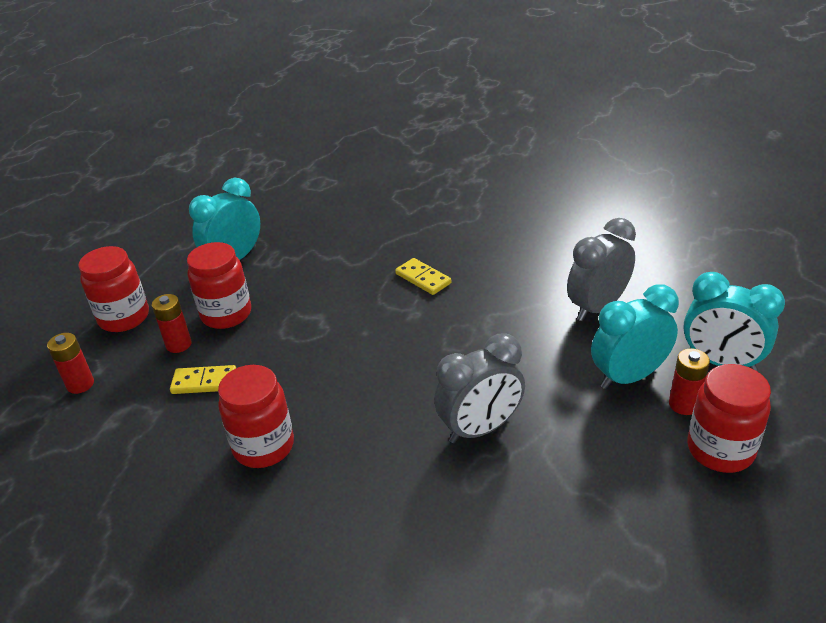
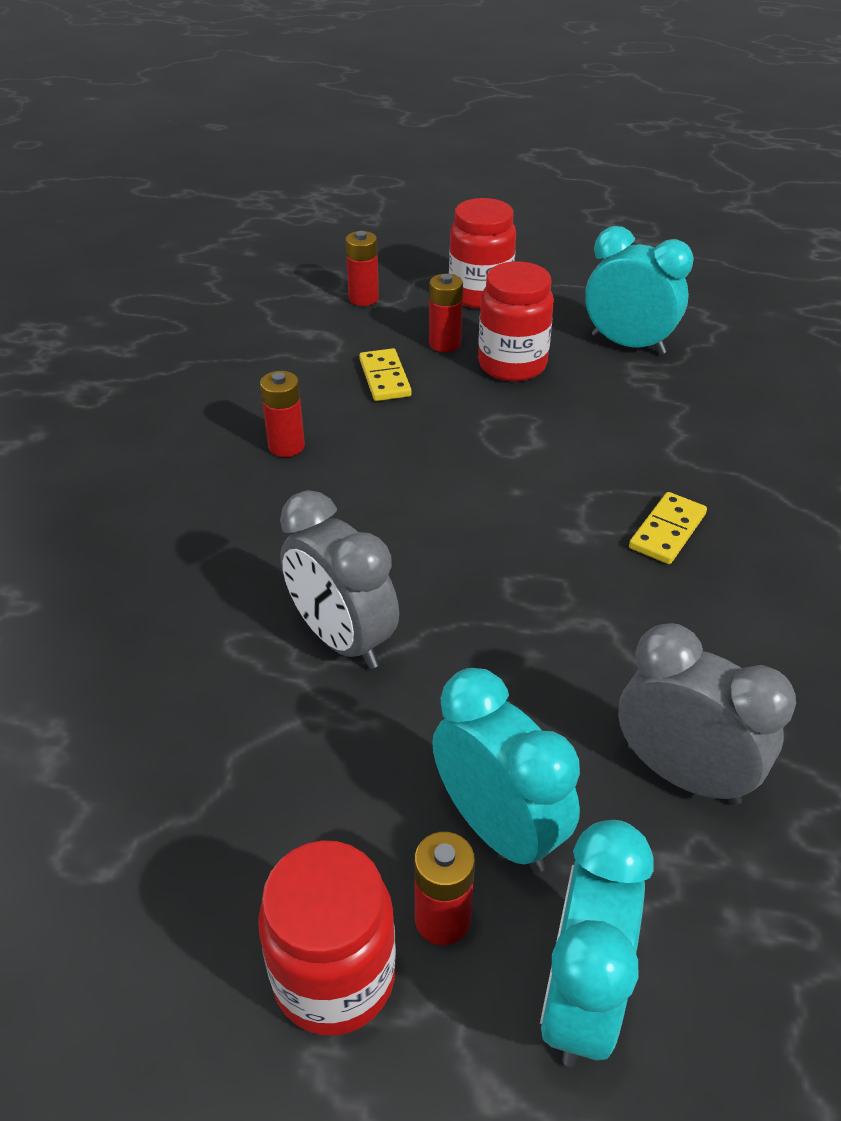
camera: 75 degrees right, 5 degrees up
red jar [218,365,294,468] -> red battery [260,371,305,457]

